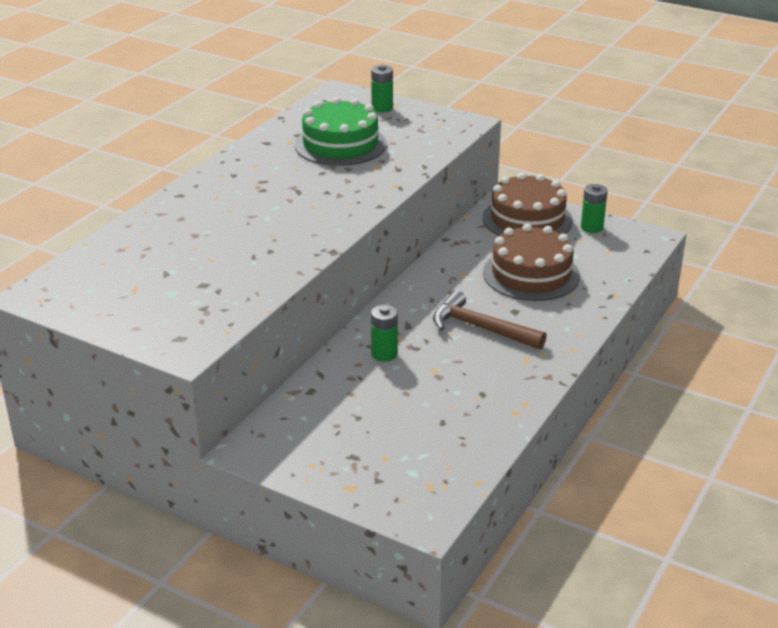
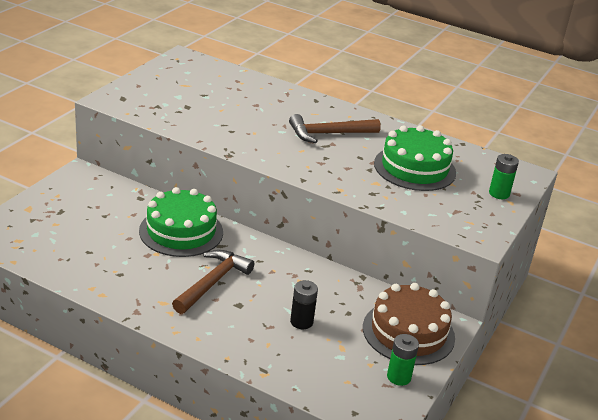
camera: 85 degrees right, 0 degrees up
green battery [371,305,398,362] -> green cake [139,187,223,257]
brown cake [483,224,580,301] -> black battery [290,280,318,329]
none -> brown hammer [289,114,381,143]

